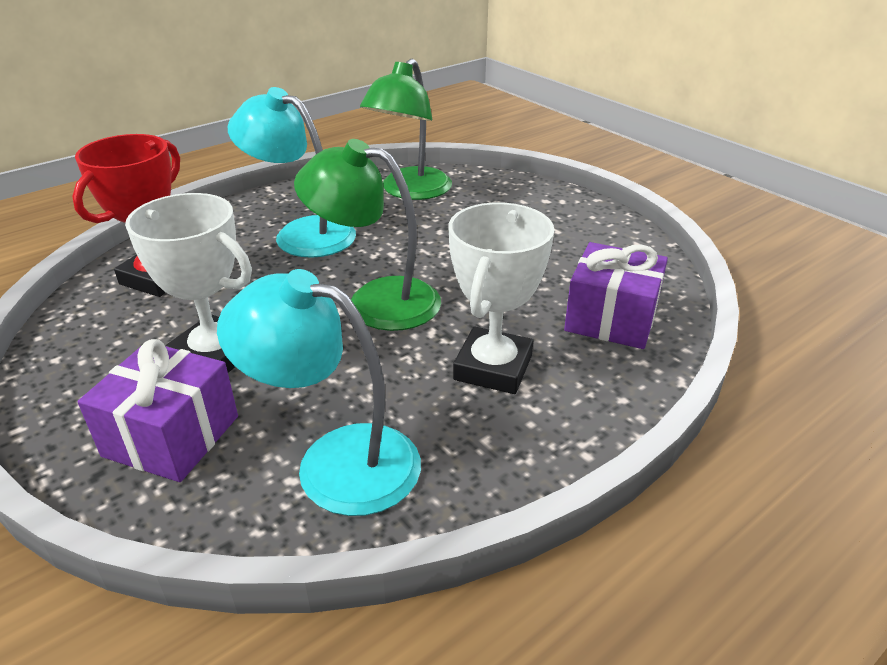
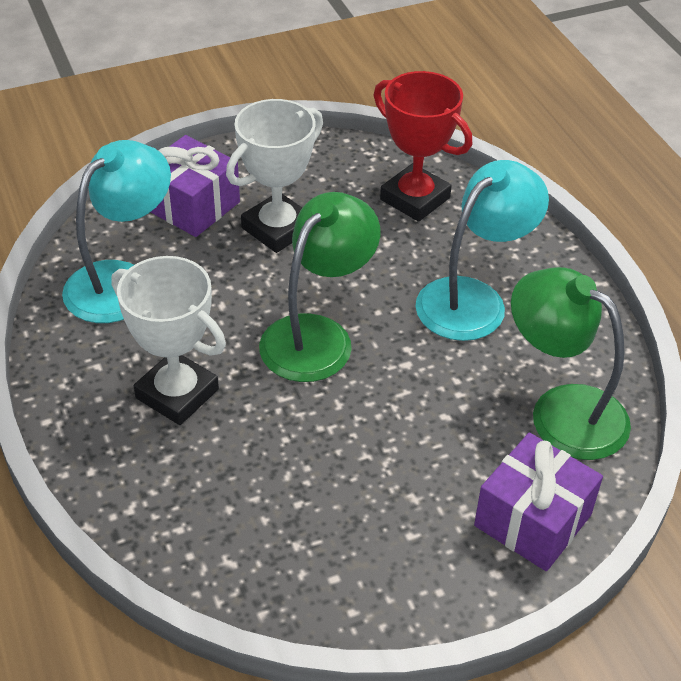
camera: 105 degrees right, 10 degrees up
purple gift [564,242,668,349] -> purple gift moved to [474,432,603,571]

